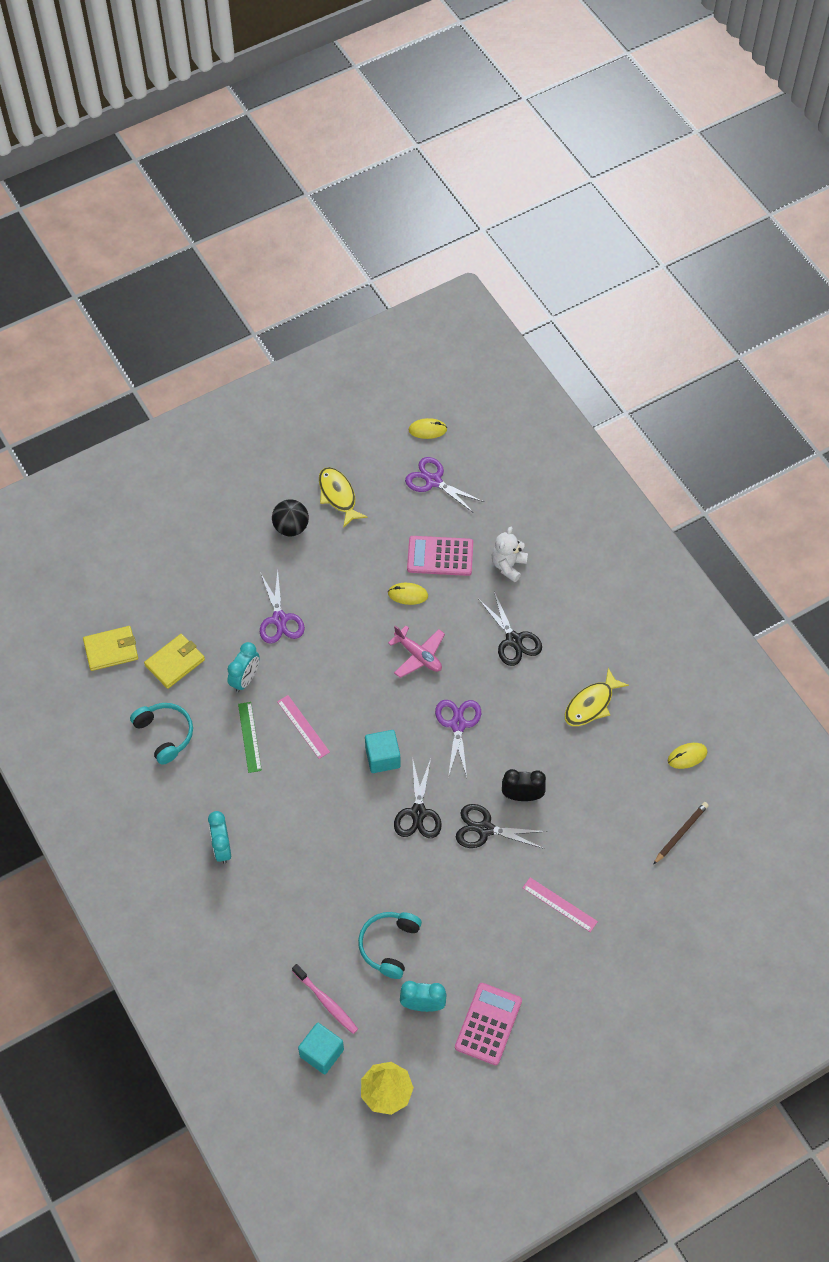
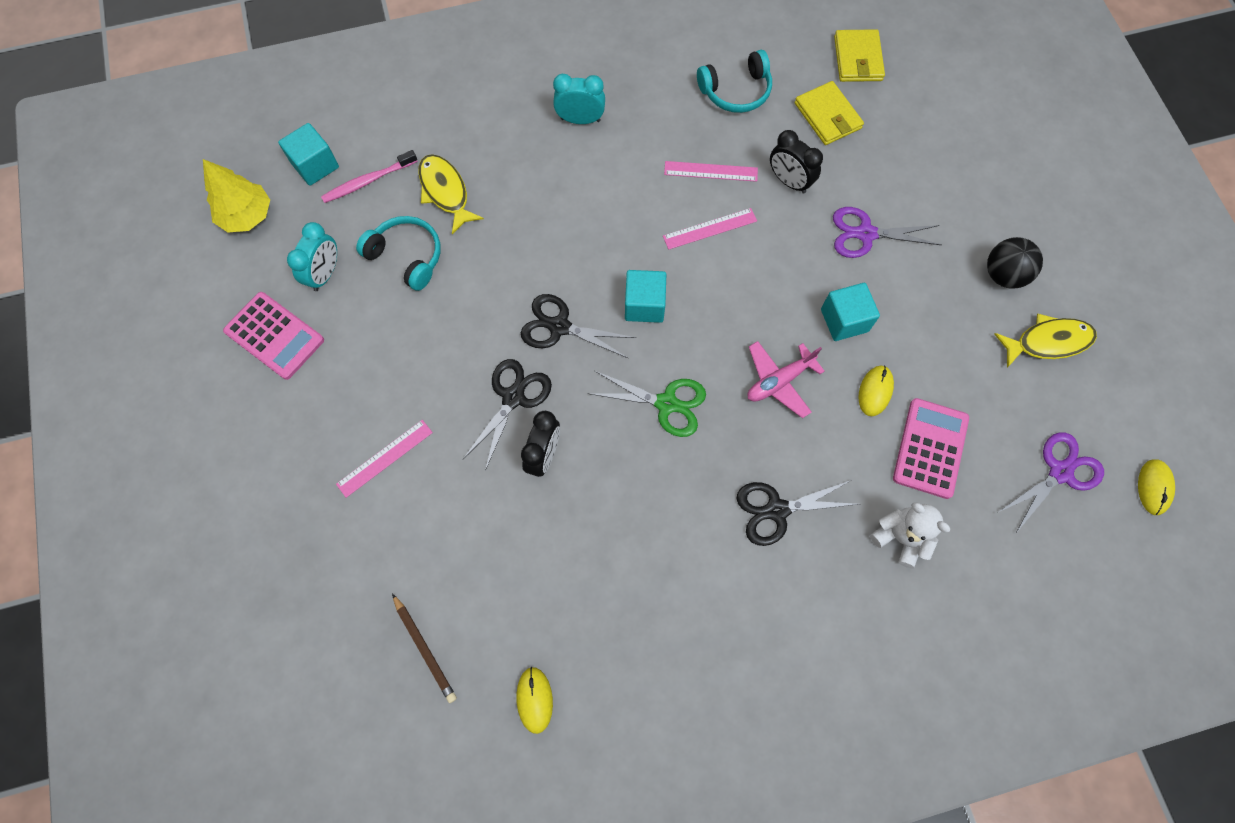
camera: 105 degrees right, 10 degrees up
turquoise clock [228,642,260,692] -> black clock [770,130,823,194]
green ruler [238,702,262,773] -> pink ruler [664,161,758,182]
purple scissors [435,700,481,777] -> green scissors [587,371,706,437]
yellow fish [565,668,629,726] -> yellow fish moved to [418,154,484,234]
none -> turquoise cube [821,283,880,341]

